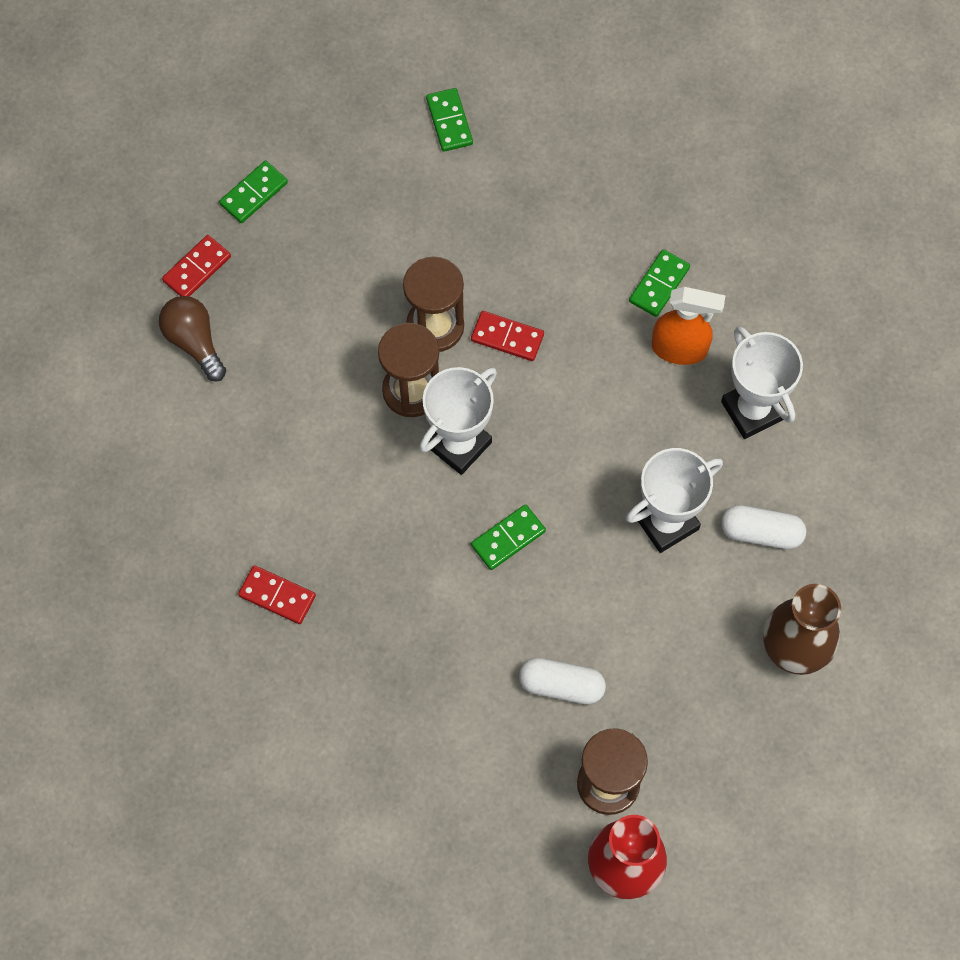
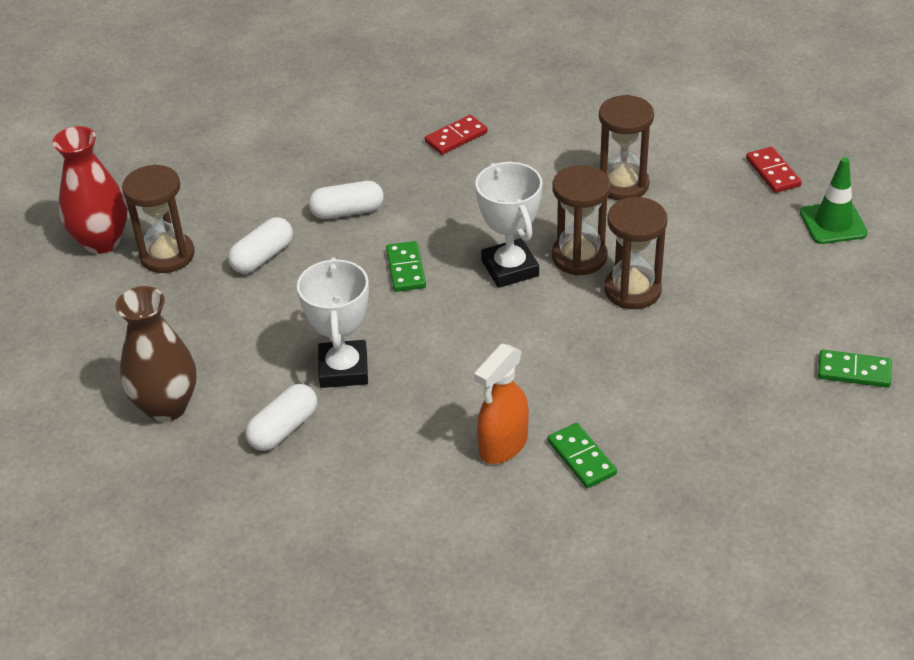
camera: 120 degrees right, 25 degrees down
brown light bulb [159,296,226,382] -> none
green domino [219,161,288,223] -> green traffic cone [800,157,868,244]
red domino [471,311,544,361] -> none
white trophy [721,326,803,439] -> none
none -> white capsule [309,181,384,219]
none -> brown hourglass [599,95,654,201]

